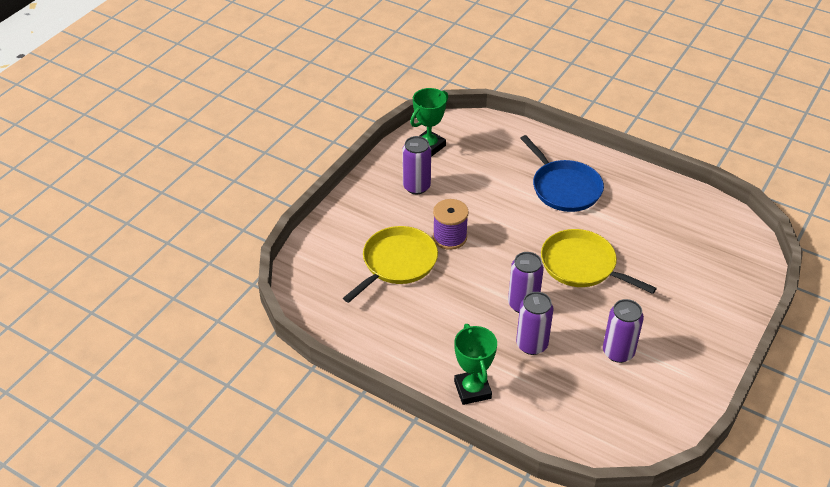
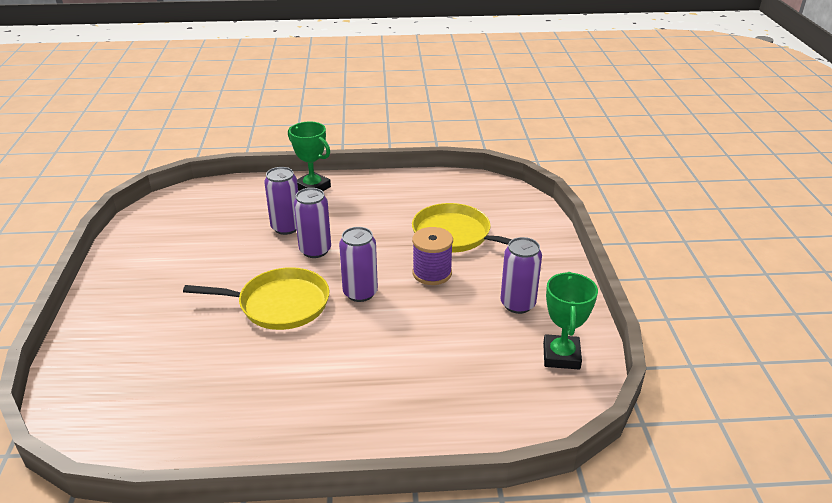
camera: 145 degrees right, 10 degrees down
yellow pan [343,226,438,303] -> yellow pan turned 120 degrees clockwise [412,203,512,252]
blue pan [520,135,604,212] -> none
purple can [603,299,644,363] -> purple can moved to [339,227,378,302]

